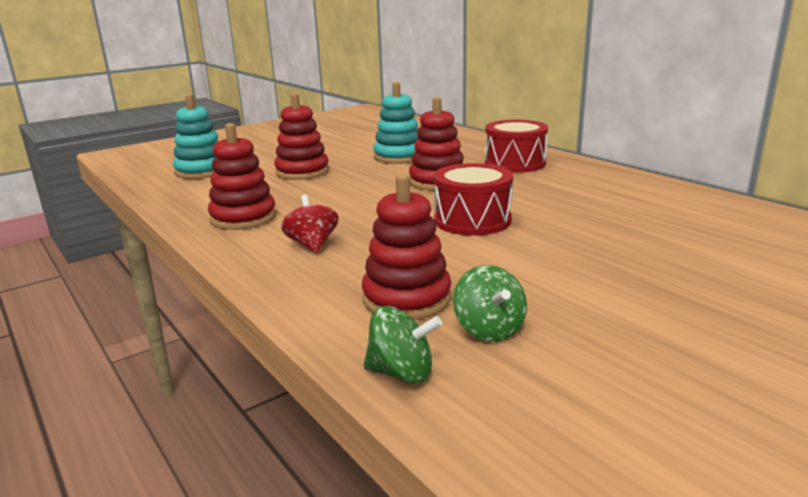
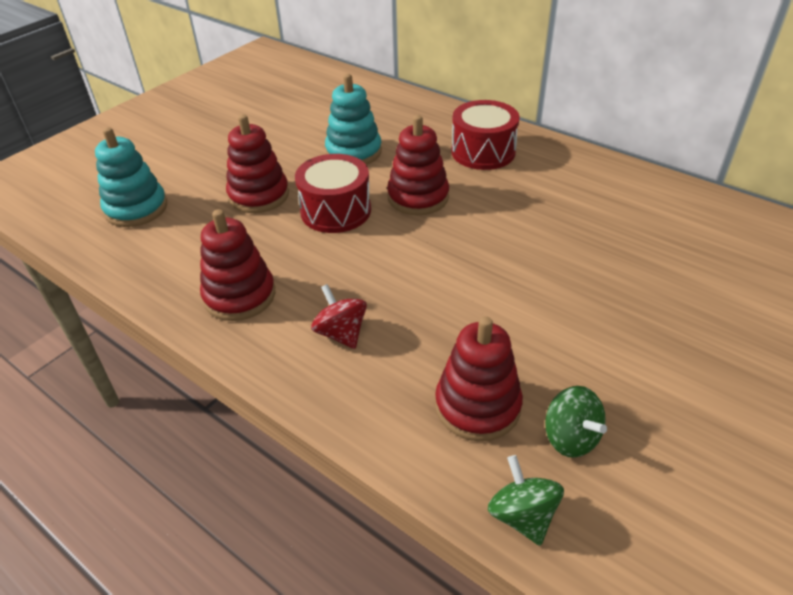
camera: 15 degrees left, 20 degrees up
green spinning top [363,306,442,384] -> green spinning top turned 105 degrees counterclockwise [488,455,564,546]
red drum [433,163,513,236] -> red drum moved to [295,154,371,233]

